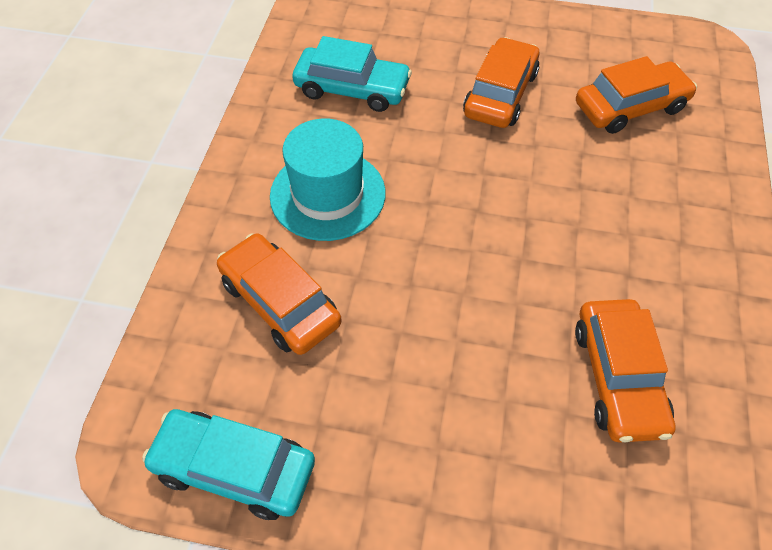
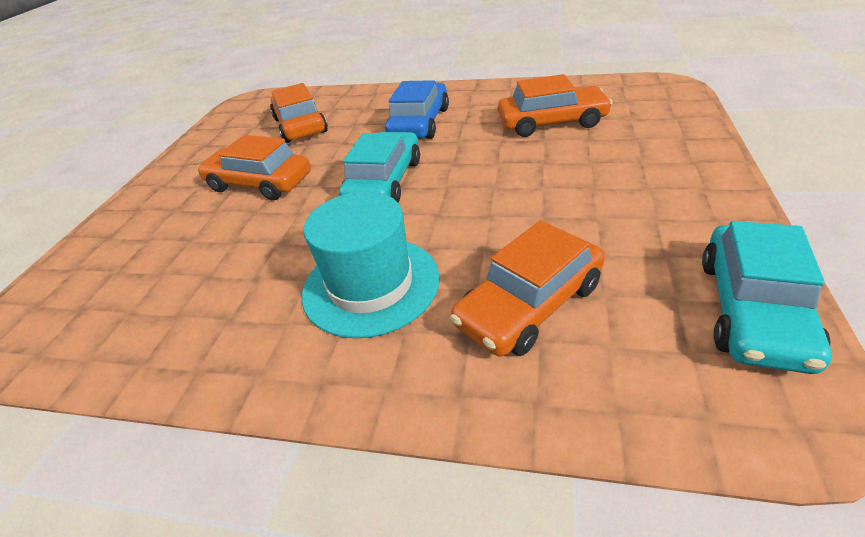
camera: 85 degrees left, 15 degrees down
turquoise car [292,36,412,112] -> turquoise car moved to [339,132,420,203]
none -> blue car [385,80,449,139]

